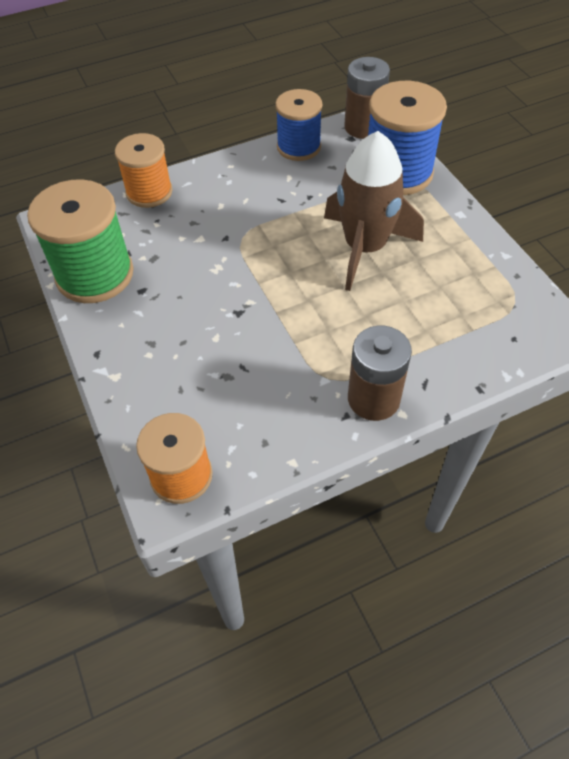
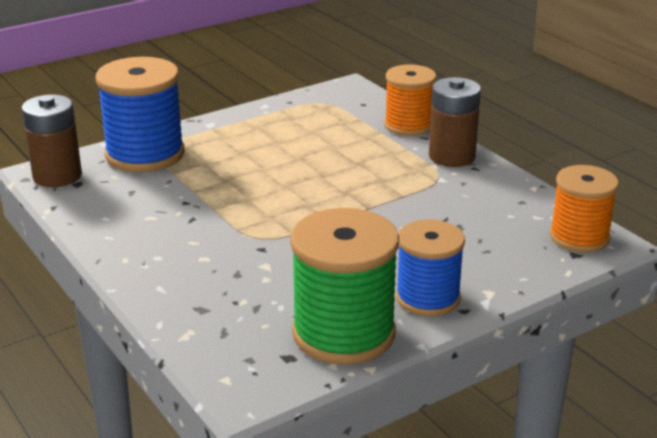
camera: 100 degrees left, 25 degrees down
orange spool [115,133,172,208] -> orange spool moved to [384,64,437,136]
blue spool [275,89,322,161] -> blue spool moved to [396,219,465,316]
brown rocket [324,131,424,291] -> none

